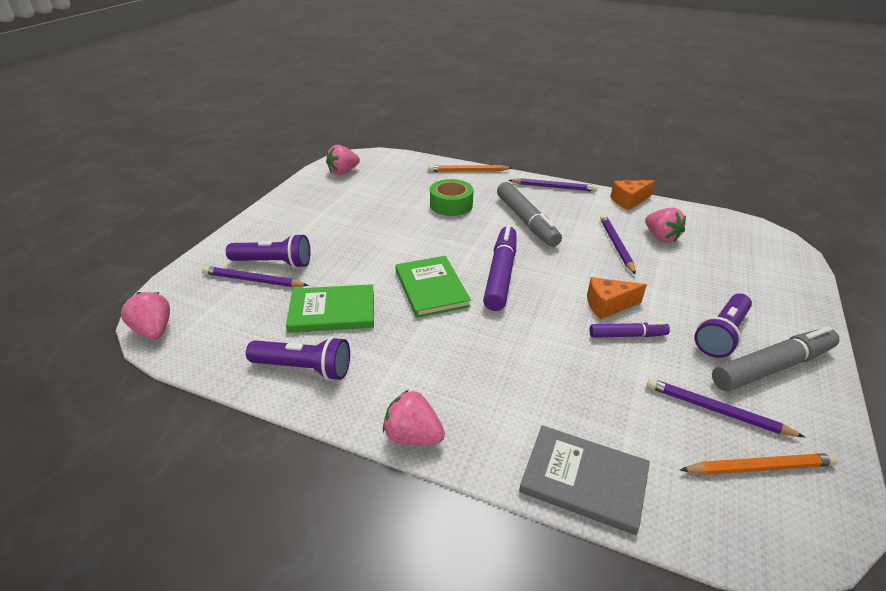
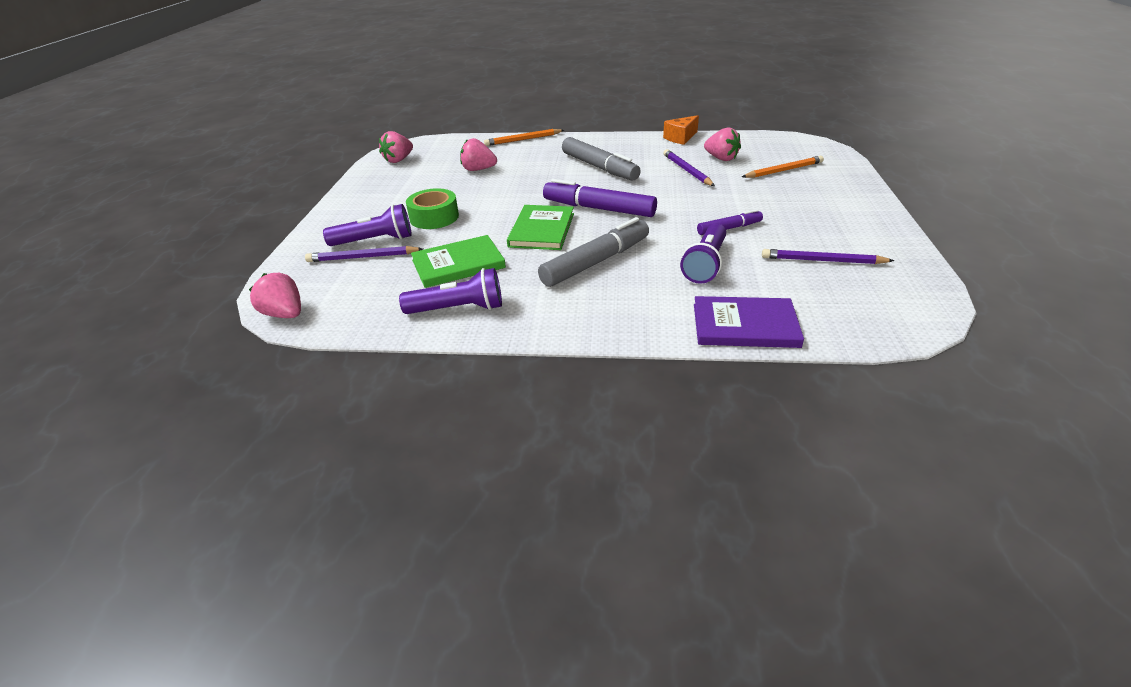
camera: 15 degrees left, 0 degrees up
pink strawberry [383,390,445,445] -> pink strawberry moved to [460,138,497,171]
green book [396,256,471,318] -> green book turned 45 degrees clockwise [507,205,574,250]
green tape [430,179,473,216] -> green tape moved to [406,188,459,229]
purple marker [483,225,517,311] -> purple marker turned 60 degrees counterclockwise [543,179,657,217]
purple pencil [509,178,598,192] -> none
grey book [519,425,650,535] -> purple book [694,296,804,348]
orange cheese [587,277,647,319] -> none
orange pencil [680,453,838,475] -> orange pencil moved to [742,156,824,178]
purple flashlight [695,293,752,358] -> purple flashlight moved to [680,223,726,284]
grey marker [712,326,840,391] -> grey marker moved to [538,217,649,287]

